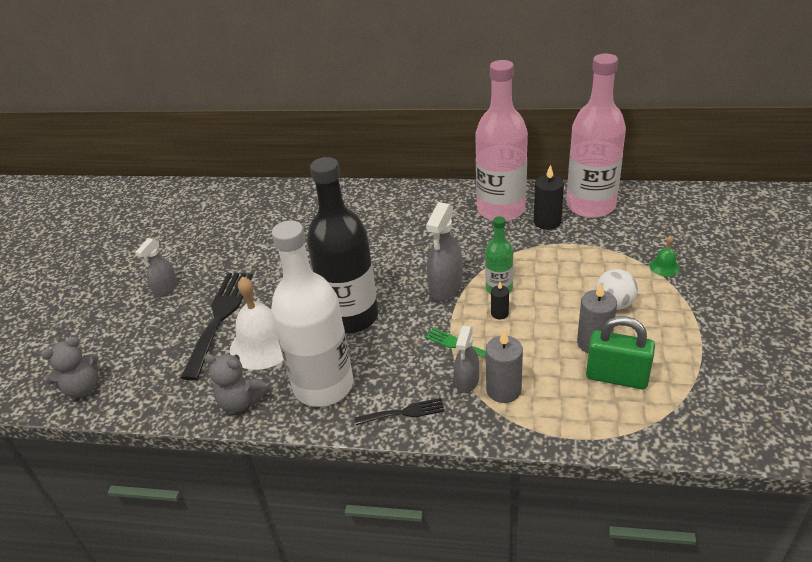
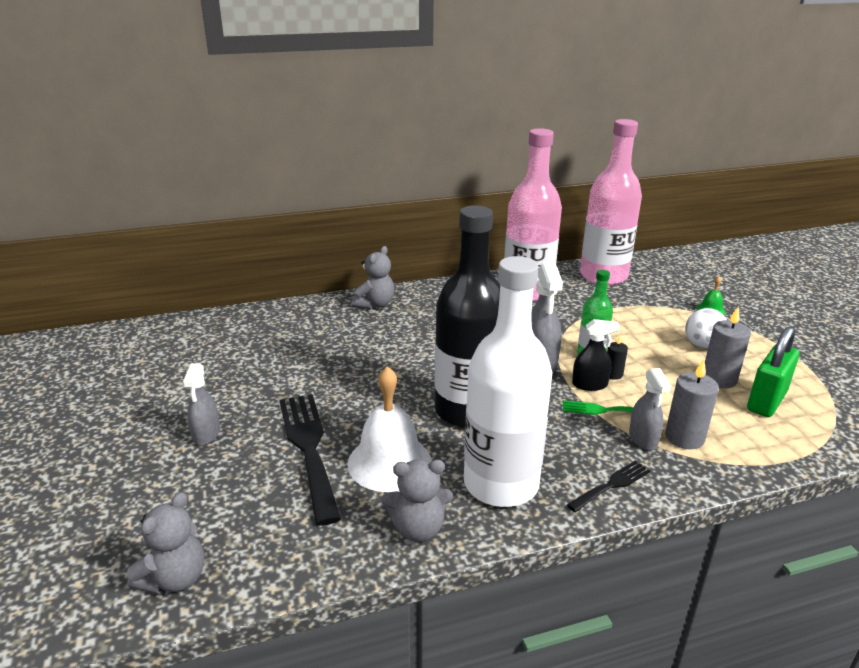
camera: 30 degrees left, 10 degrees down
black candle [534,165,564,230] -> none
green padlock [586,316,655,389] -> green padlock turned 45 degrees counterclockwise [747,326,800,417]
none -> grey teddy bear [352,246,394,309]
none -> black spray bottle [572,319,619,391]

